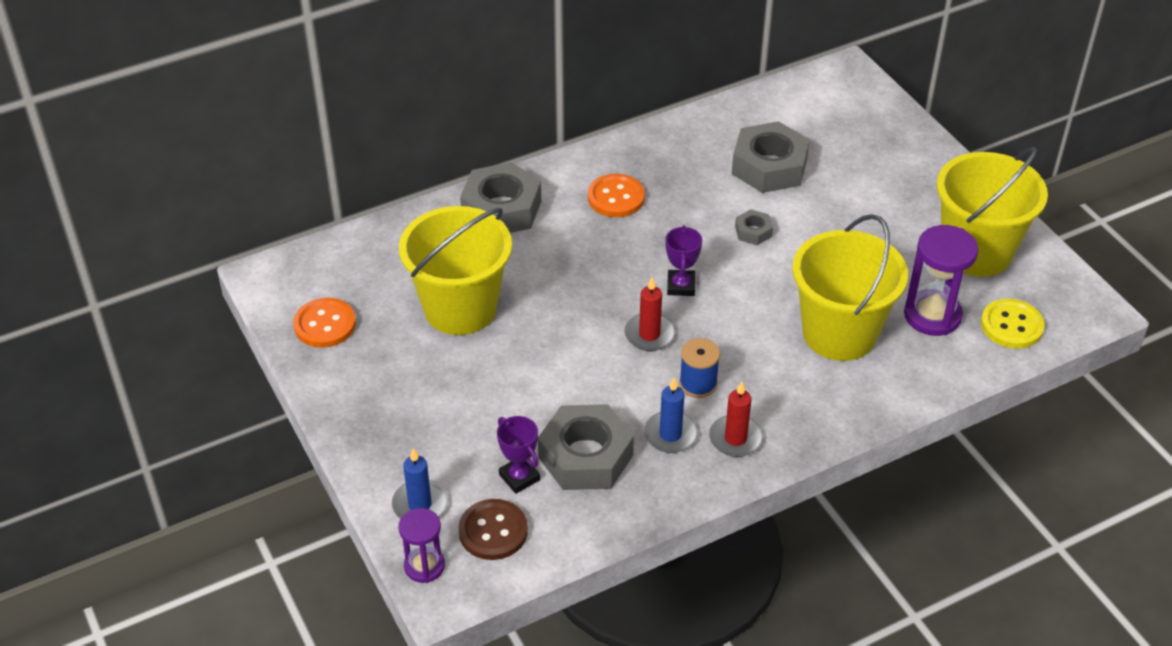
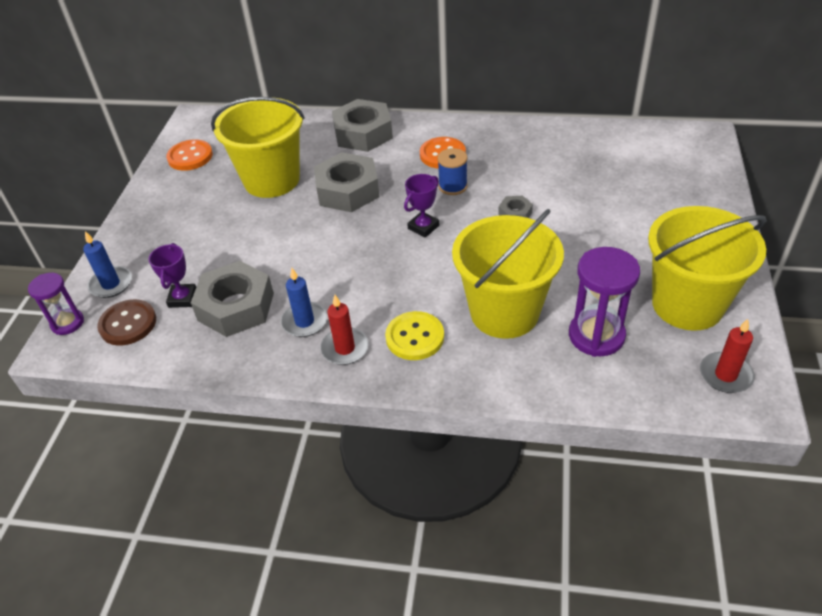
camera: 40 degrees right, 0 degrees up
red candle [624,277,675,351] -> red candle moved to [700,319,755,393]
blue spool [679,338,720,398] -> blue spool moved to [437,148,468,195]
grey nut [732,121,810,193] -> grey nut moved to [314,152,380,212]
yellow button [981,298,1045,349] -> yellow button moved to [385,311,444,360]

